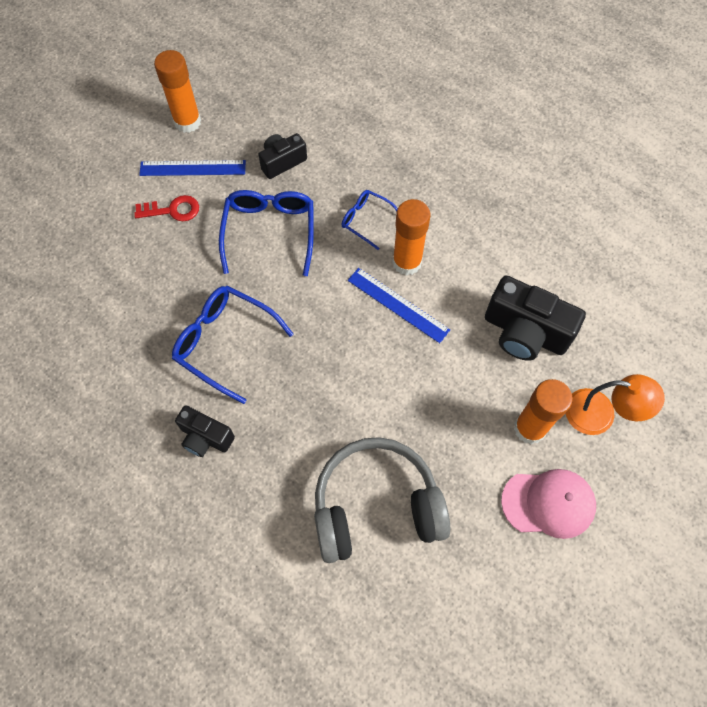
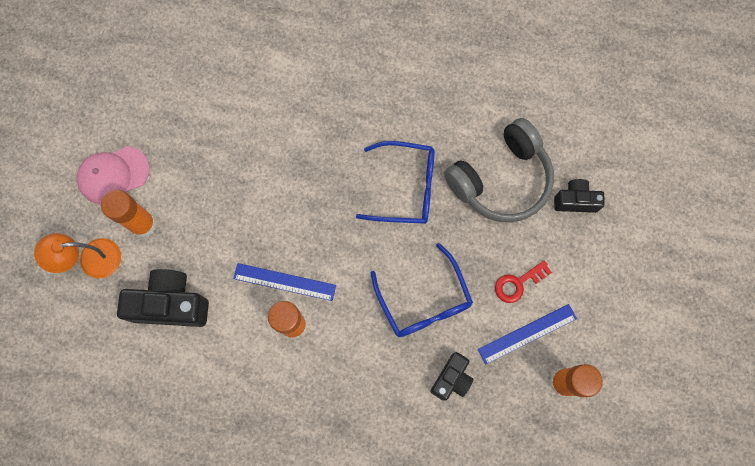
camera: 155 degrees right, 10 degrees up
black camera [175,405,235,457] -> black camera moved to [554,179,605,213]
grey headphones [314,437,450,563] -> grey headphones moved to [444,118,554,222]
blue glasses [341,190,398,250] -> none

